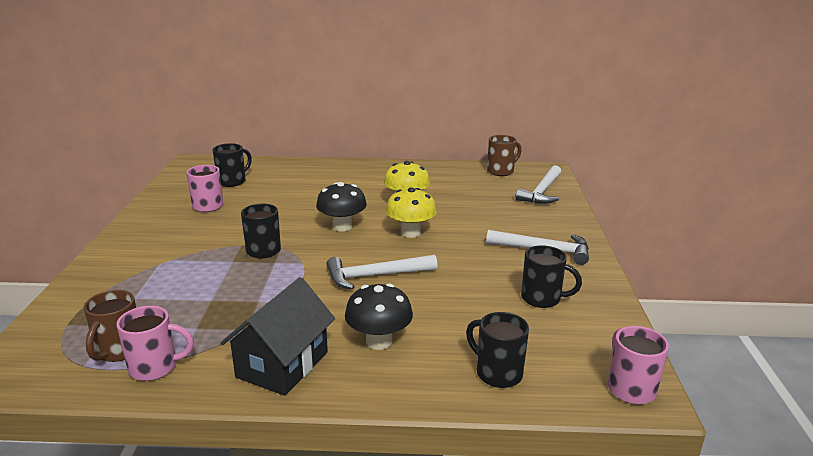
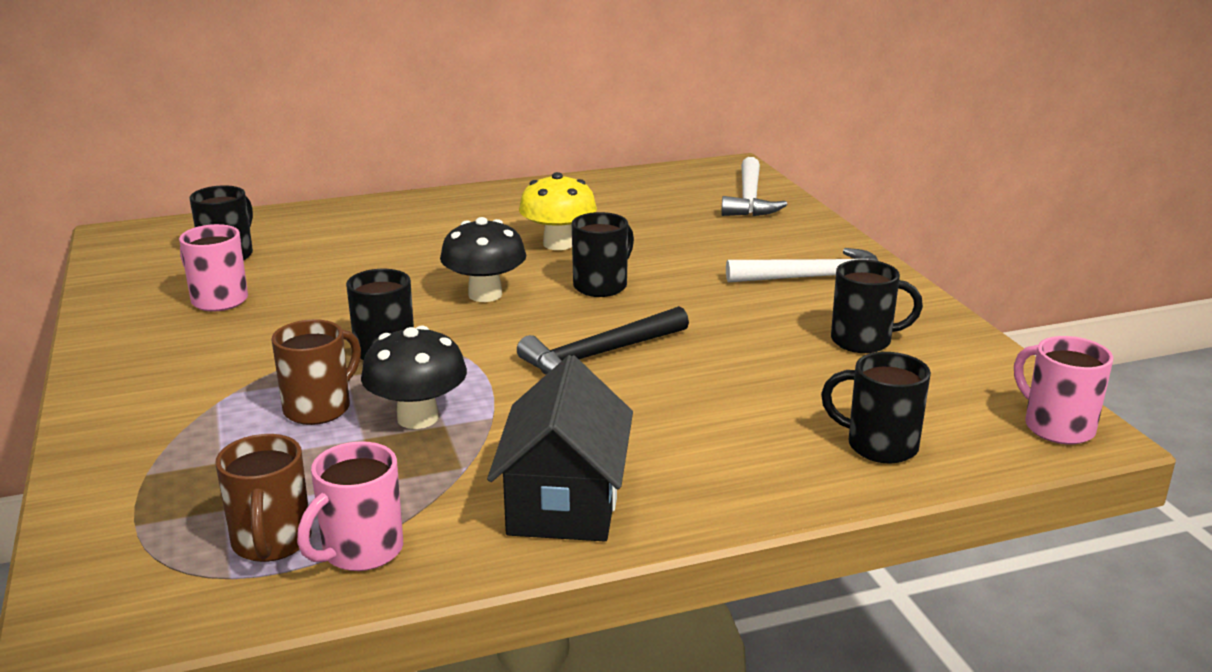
camera: 20 degrees left, 0 degrees up
pink mug [117,306,194,381] -> pink mug turned 150 degrees clockwise [297,441,403,571]
white hammer [326,255,437,289] -> black hammer [517,306,689,374]
black mushroom [345,283,413,350] -> black mushroom moved to [361,325,467,429]
yellow mushroom [386,187,437,238] -> black mug [572,212,634,297]
brown mug [487,135,521,176] -> brown mug moved to [271,319,361,425]

